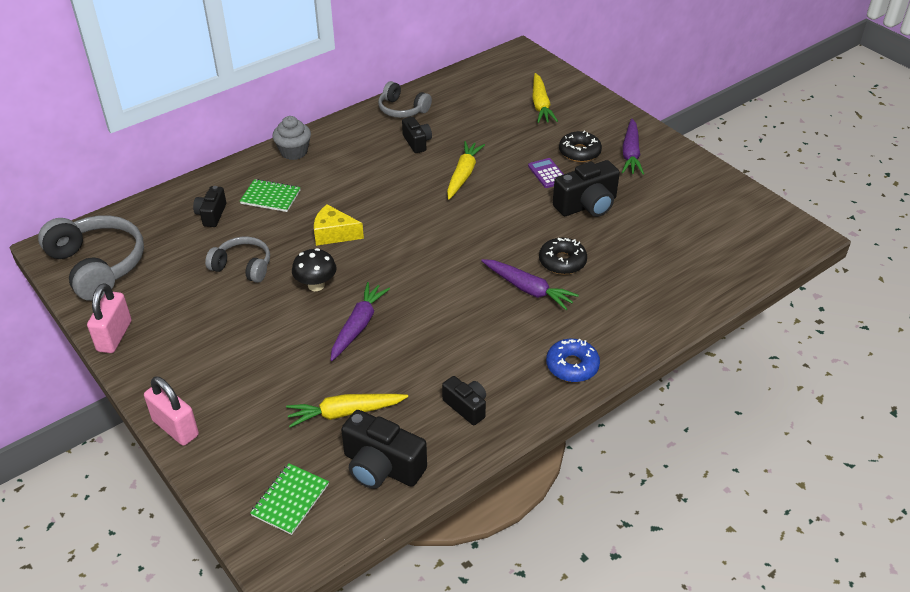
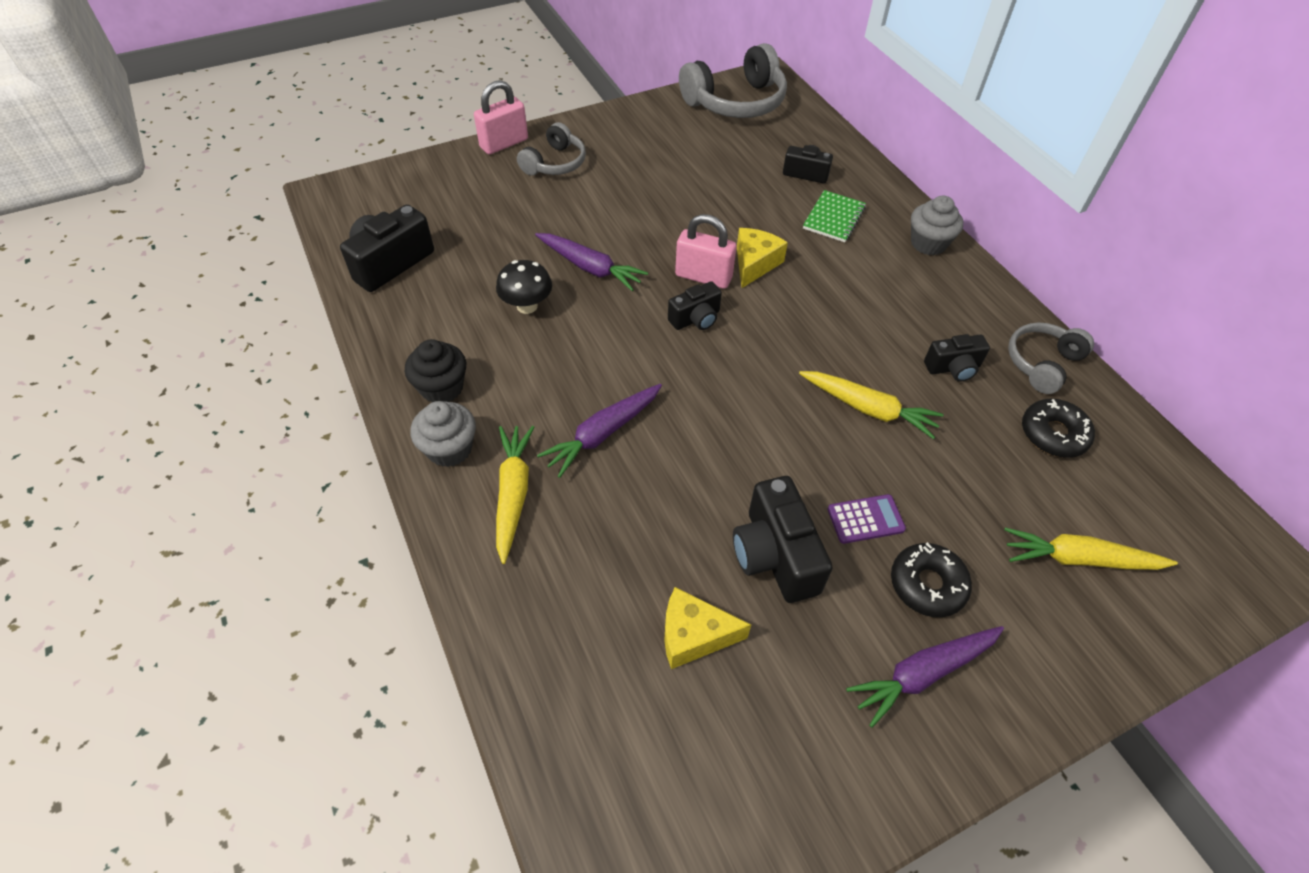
camera: 100 degrees right, 10 degrees up
pink padlock [87,283,132,353] -> pink padlock moved to [675,214,736,289]
grey headphones [205,236,270,283] -> grey headphones moved to [517,122,586,175]
green notebook [250,463,329,535] -> none
yellow carrot [286,394,408,428] -> yellow carrot moved to [496,426,534,564]
black mushroom [292,248,337,291] -> black mushroom moved to [496,260,552,314]
black camera [442,376,486,425] -> black camera moved to [668,281,722,330]
black donut [539,238,587,275] -> black donut moved to [1022,399,1095,458]
blue donut [546,338,600,382] -> grey cupcake [410,401,476,467]
purple carrot [622,119,644,175] -> purple carrot turned 45 degrees counterclockwise [846,626,1004,728]
none -> black cupcake [405,339,466,402]
none -> yellow cheese [665,587,751,669]

